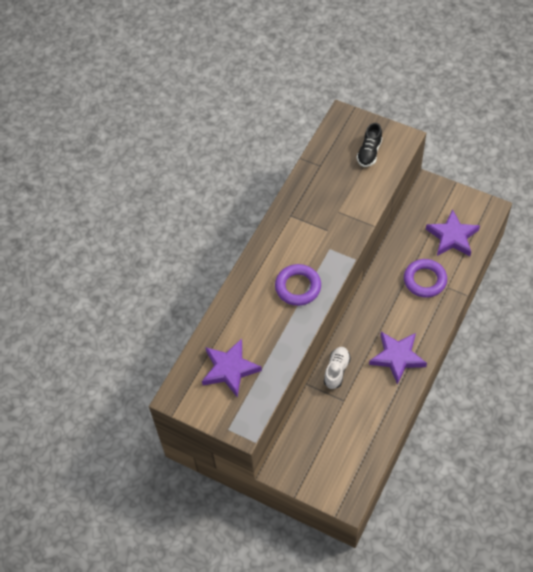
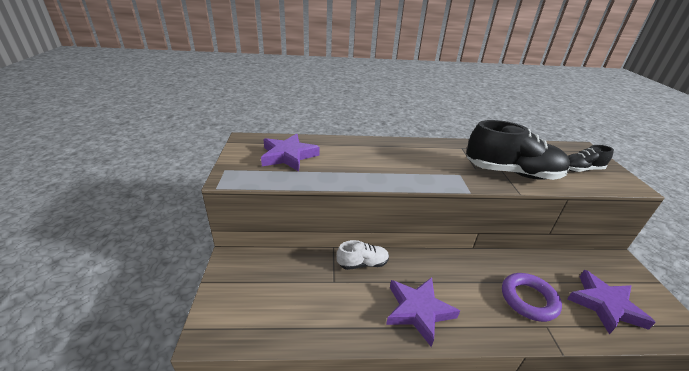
camera: 55 degrees right, 25 degrees down
purple ring [275,264,321,306] -> none
none -> black shoe [466,120,570,180]

